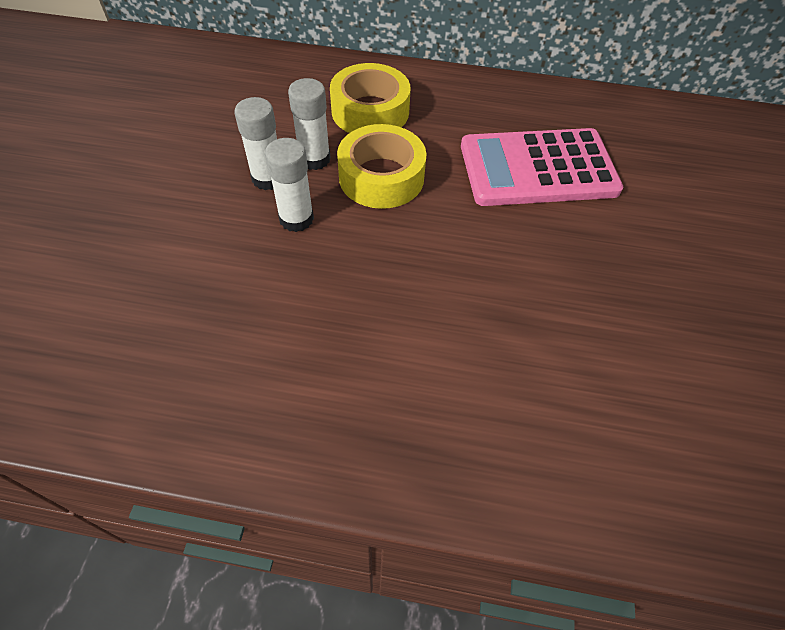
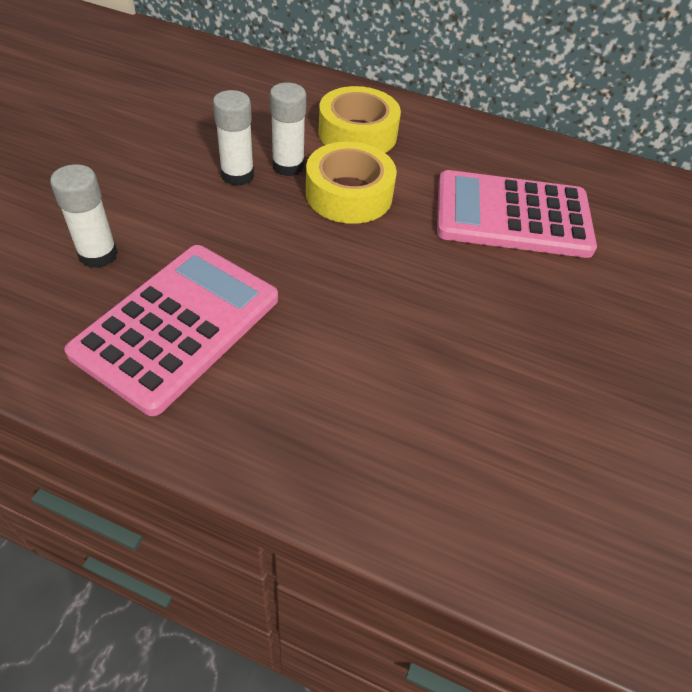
camera: 10 degrees right, 5 degrees down
white glue stick [265,138,314,232] -> white glue stick moved to [50,164,118,268]
none -> pink calculator [64,245,278,416]

